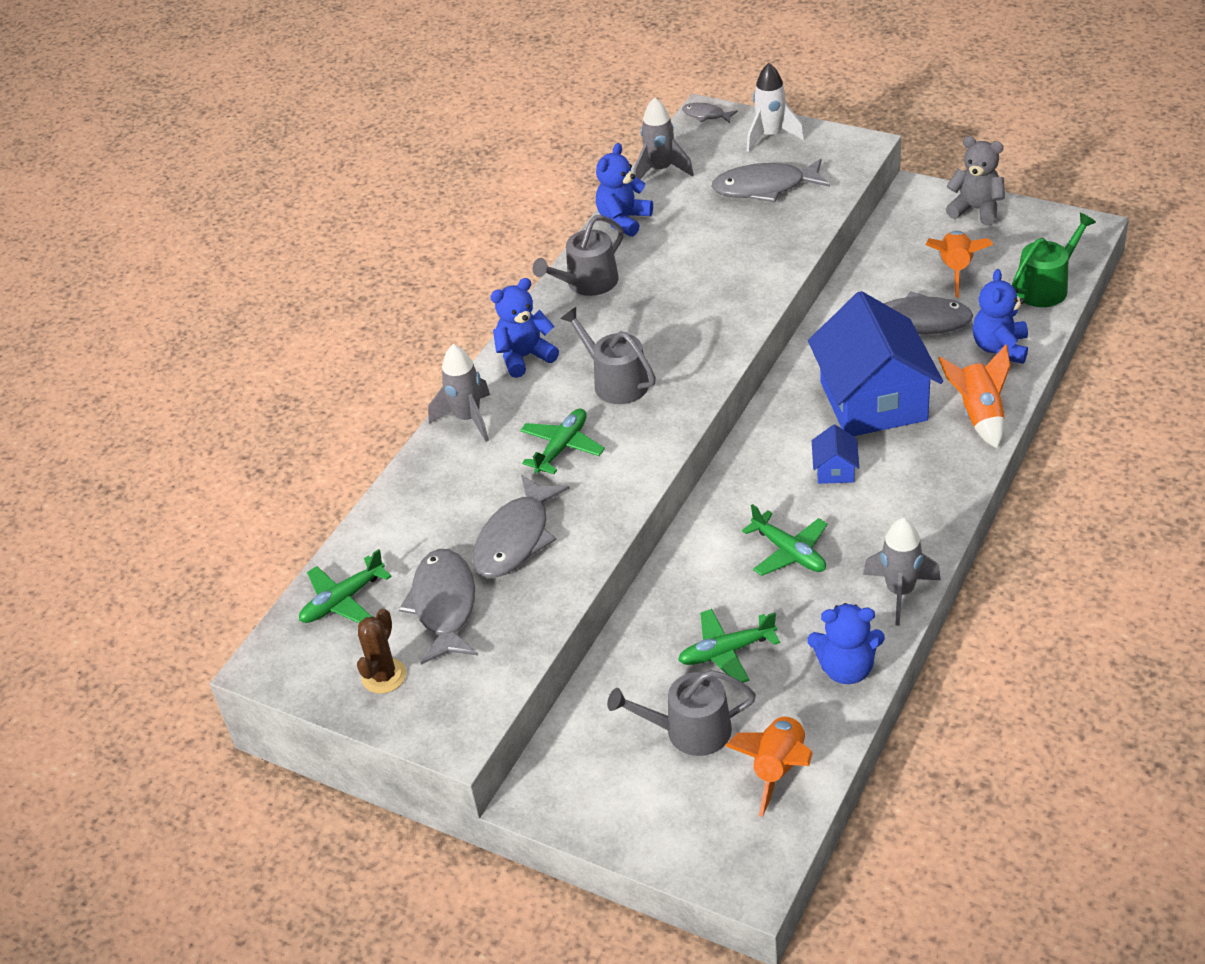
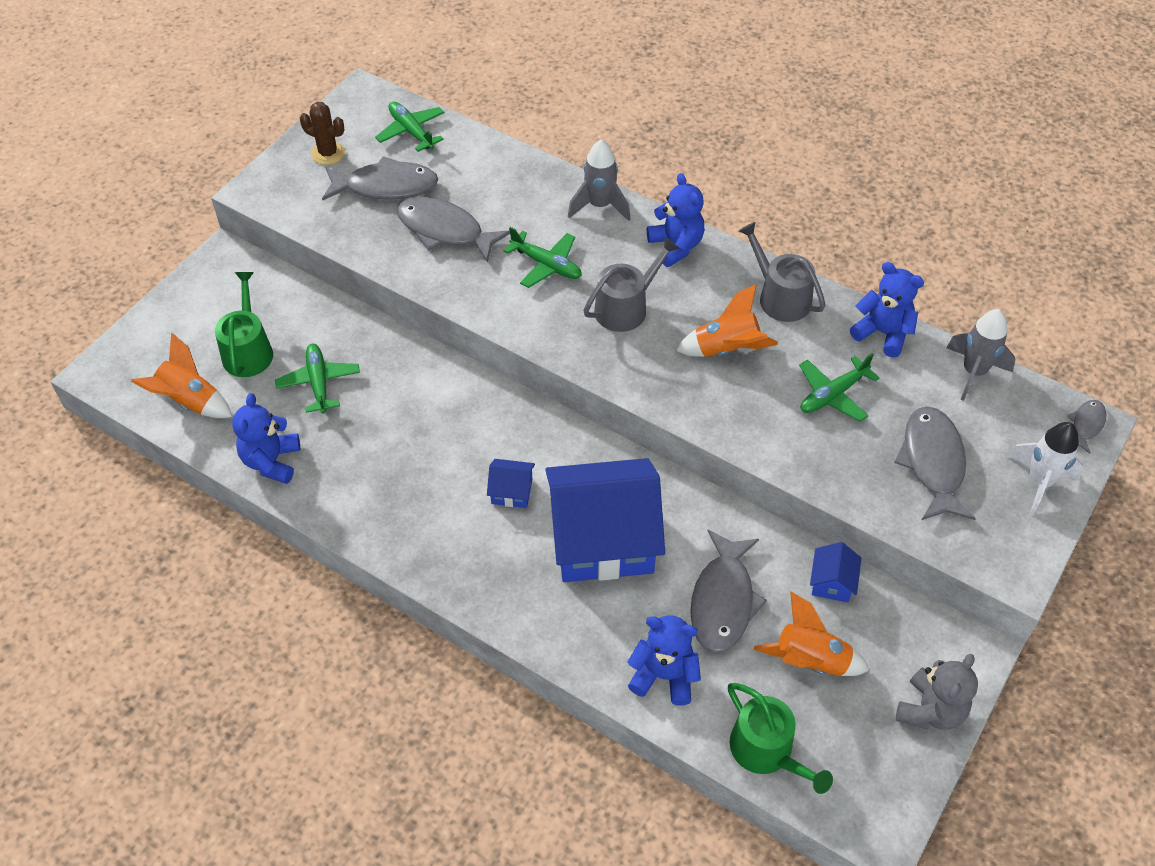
camera: 90 degrees right, 10 degrees up
grey watering can [607,670,756,756] -> green watering can [215,272,273,377]
green plane [742,504,827,576] -> green plane moved to [799,353,879,422]
grey rocket [863,518,941,626] -> none
orange rocket [938,344,1011,449] -> orange rocket moved to [676,284,778,357]
none -> blue house [810,542,862,602]

